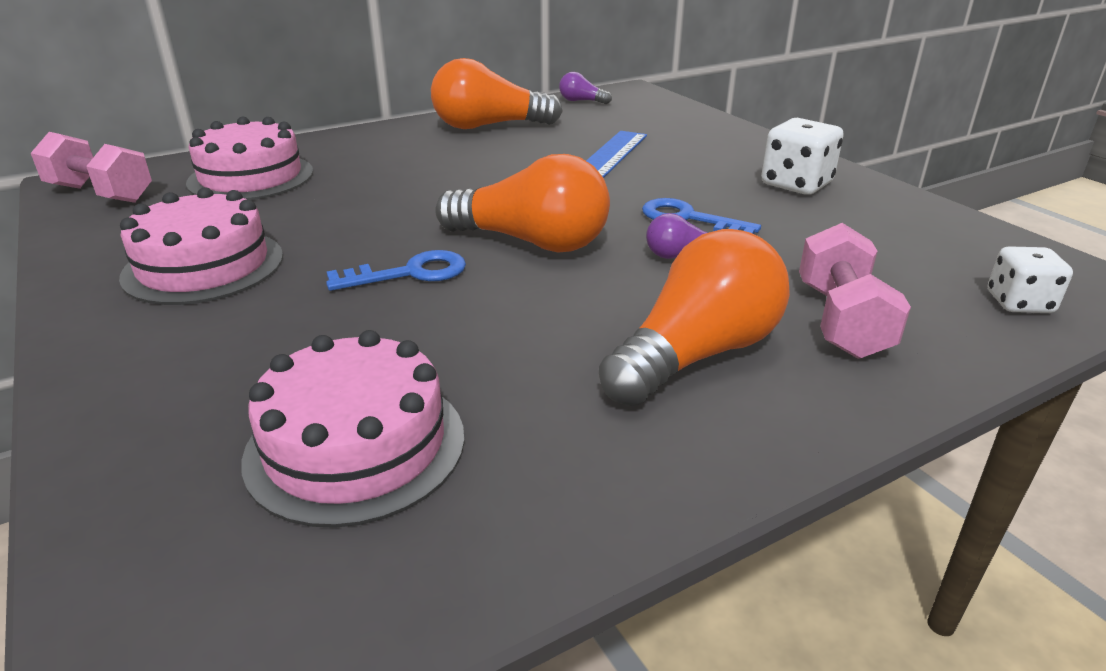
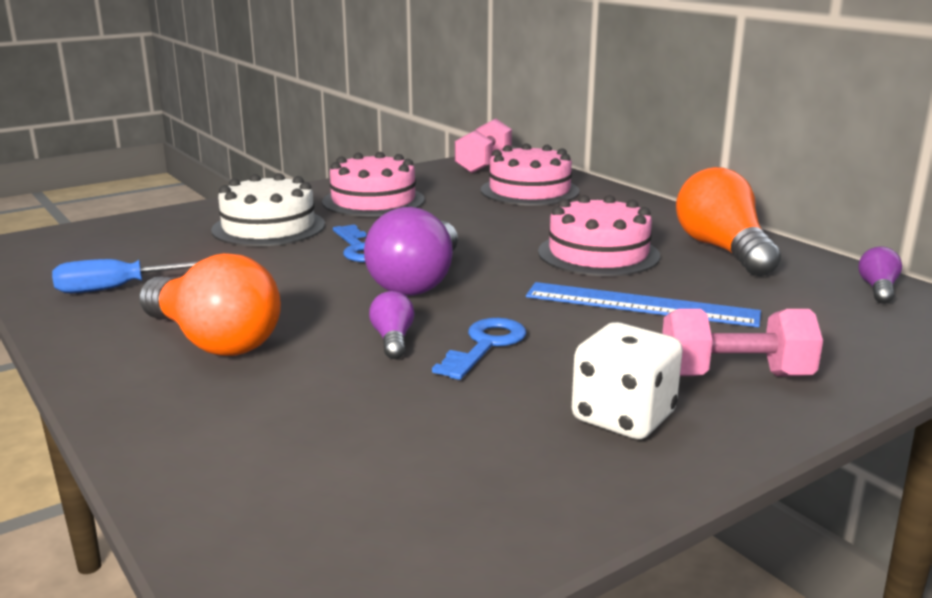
camera: 85 degrees right, 10 degrees down
pink cake [241,330,465,528] -> pink cake moved to [538,195,660,276]
orange light bulb [435,154,610,253] -> purple light bulb [364,207,458,296]
pink dumbbell [799,223,911,359] -> pink dumbbell moved to [662,309,823,376]
white dice [988,246,1073,313] -> none
none -> blue screwdriver [52,259,199,293]
none -> white cake [211,173,325,246]

